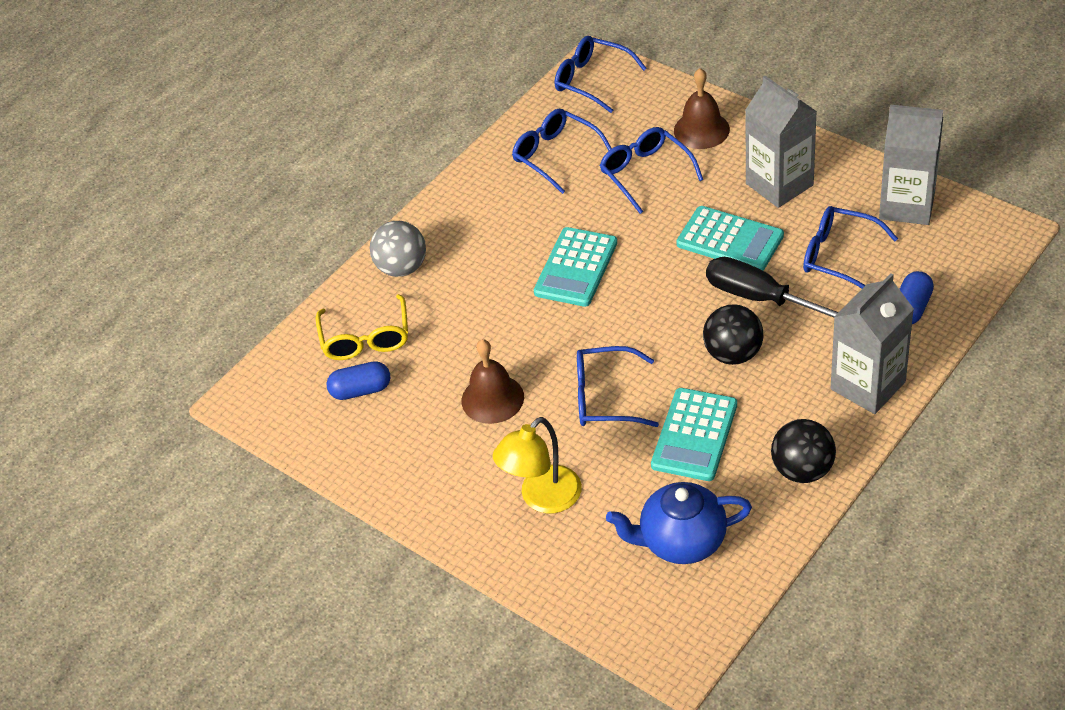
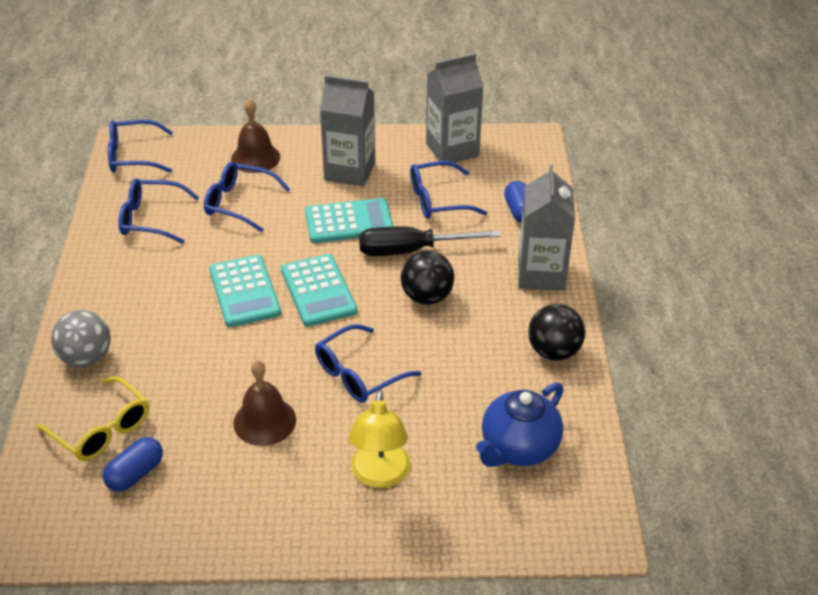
camera: 45 degrees left, 5 degrees down
turquoise calculator [651,388,737,481] -> turquoise calculator moved to [281,254,358,326]

